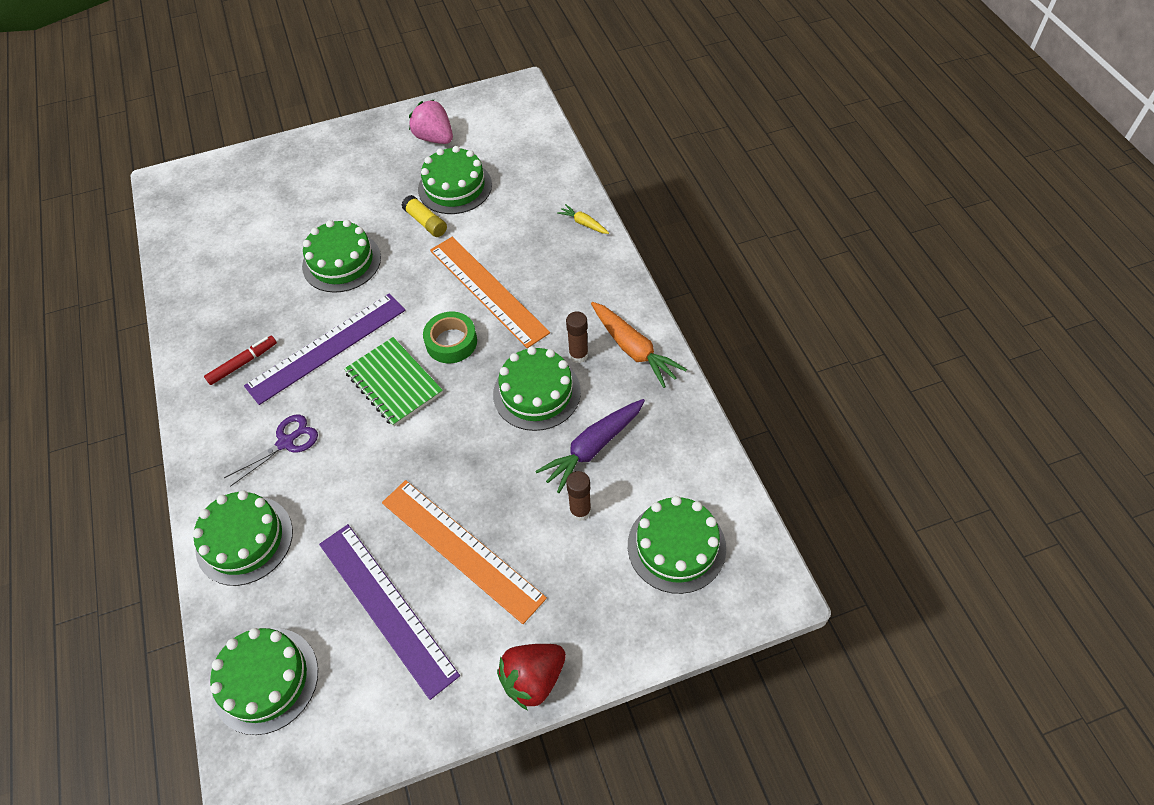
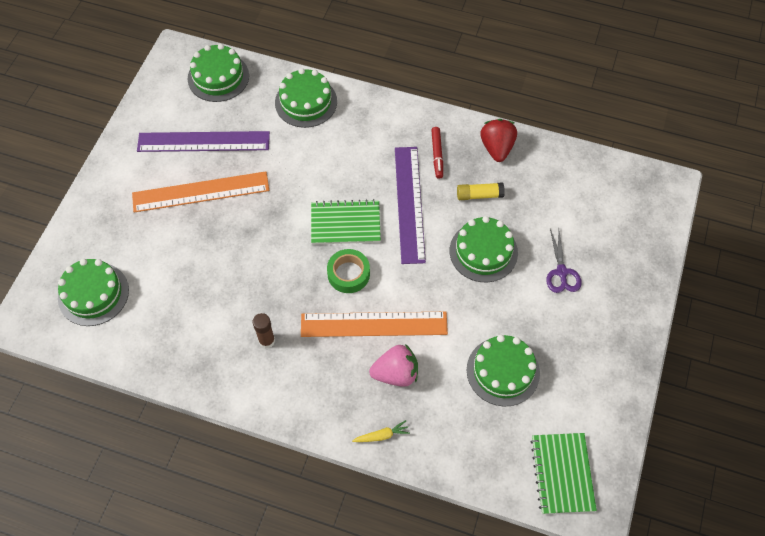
camera: 125 degrees right, 5 degrees up
purple scissors [224,415,318,486] -> purple scissors moved to [547,229,582,293]
yellow glue stick [402,195,447,237] -> yellow glue stick moved to [457,182,505,200]
pink strawberry [409,99,453,144] -> pink strawberry moved to [369,344,418,387]
green cake [493,346,581,431] -> none
red strawberry [497,644,566,710] -> red strawberry moved to [480,119,517,162]
purple carrot [536,399,645,493] -> none
brown glue stick [566,471,591,521] -> none
orange carrot [591,302,687,388] -> none
none -> green notebook [531,433,597,514]

